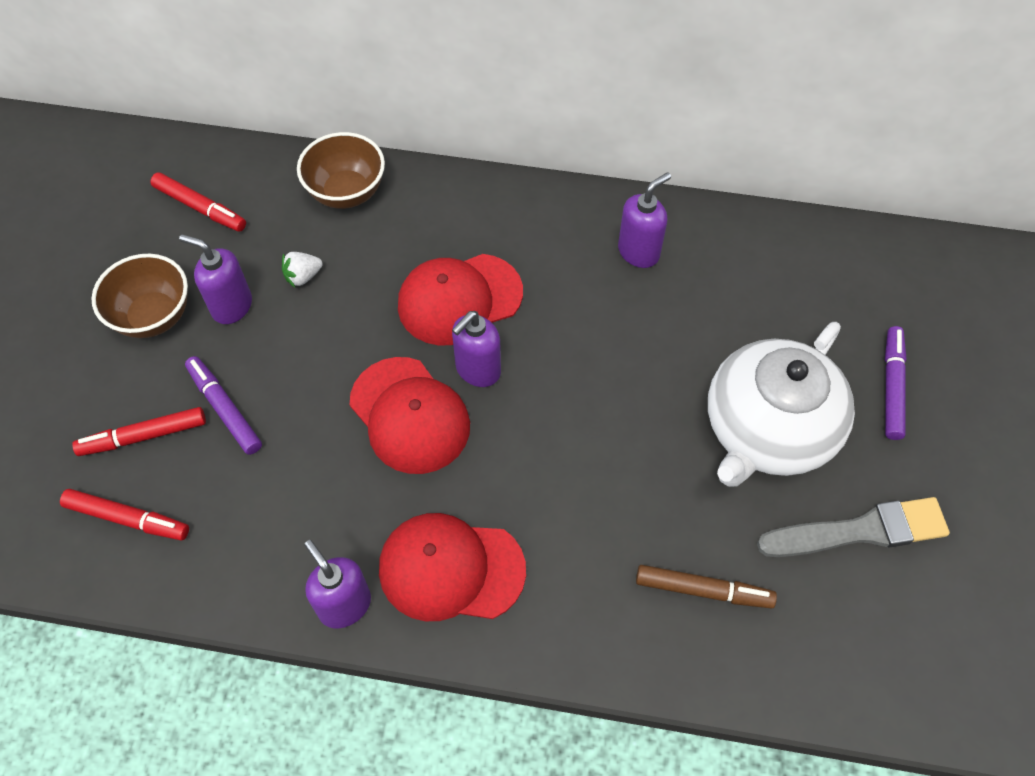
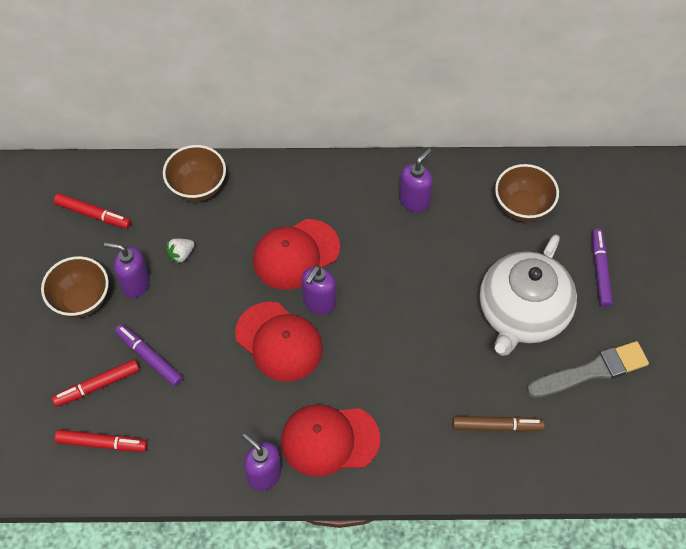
camera: 10 degrees left, 0 degrees up
none -> brown bowl [495,164,559,222]

